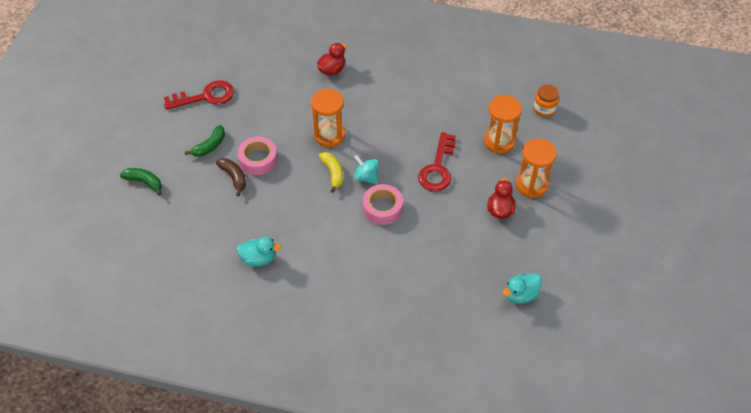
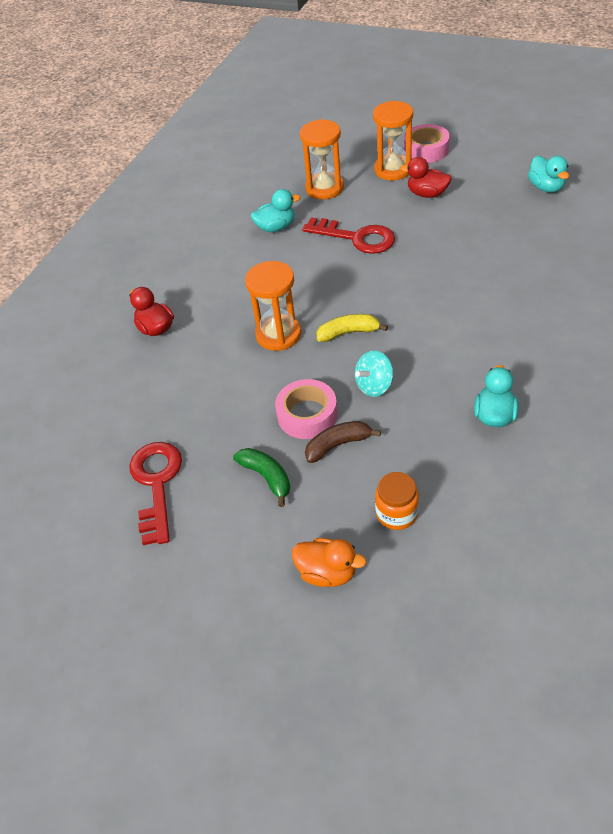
camera: 75 degrees left, 5 degrees down
green banana [120,168,162,196] -> orange duck [292,538,366,587]
turquoise spinning top [354,155,379,184] -> turquoise spinning top moved to [355,350,393,397]
pink tape [363,184,403,225] -> pink tape moved to [404,124,450,163]
orange jar [533,85,559,117] -> orange jar moved to [375,472,419,530]
none -> turquoise duck [251,189,300,232]

